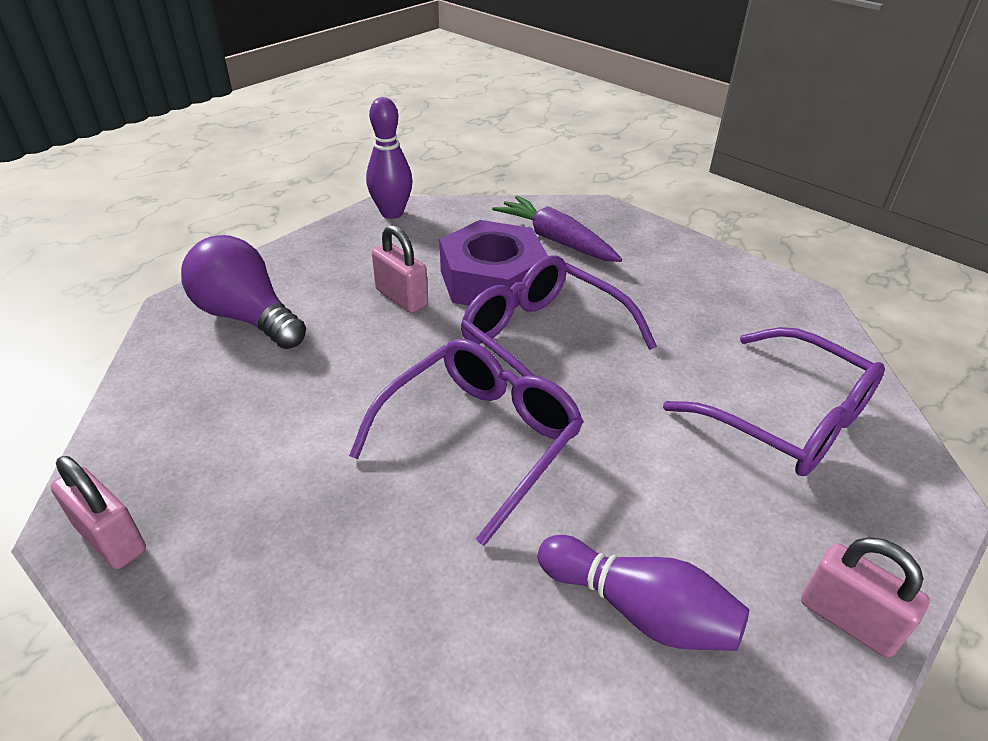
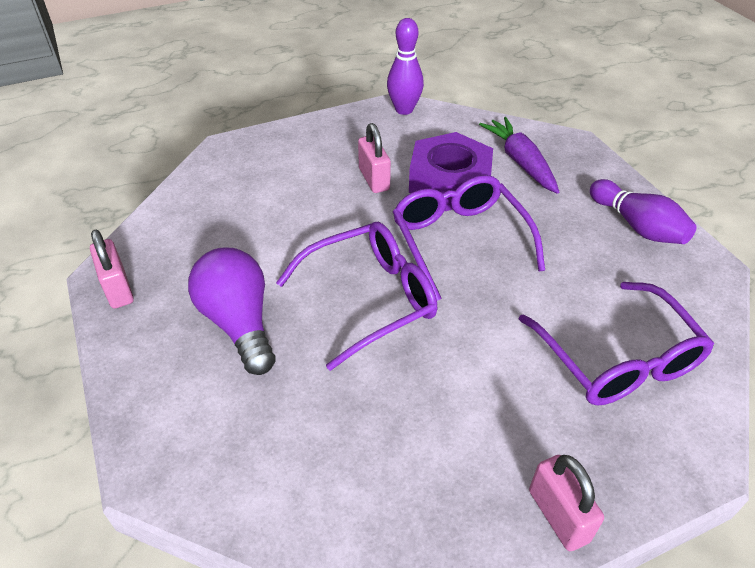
camera: 25 degrees right, 5 degrees up
purple light bulb [181,235,306,349] -> purple light bulb moved to [188,248,276,375]
purple bowling pin [538,535,749,651] -> purple bowling pin moved to [590,179,697,244]

